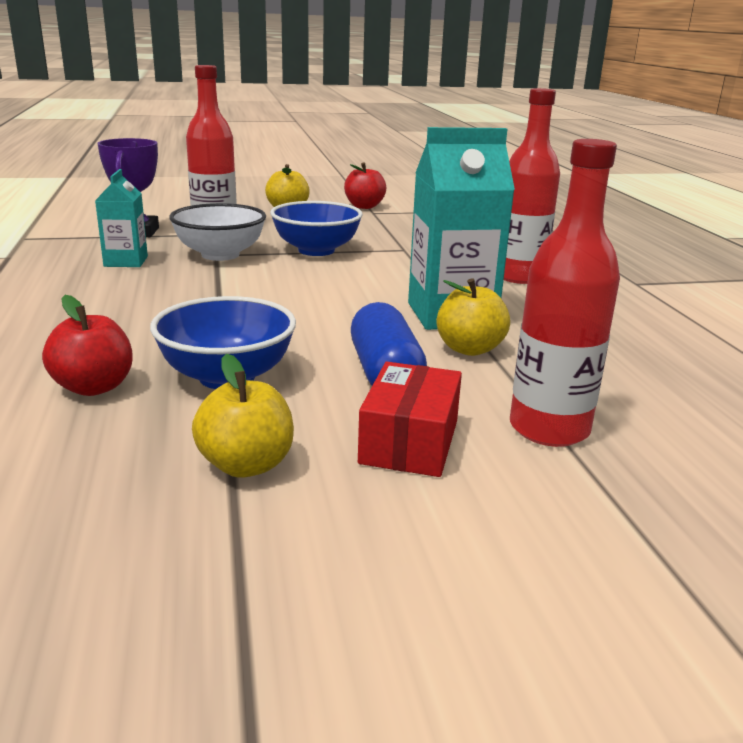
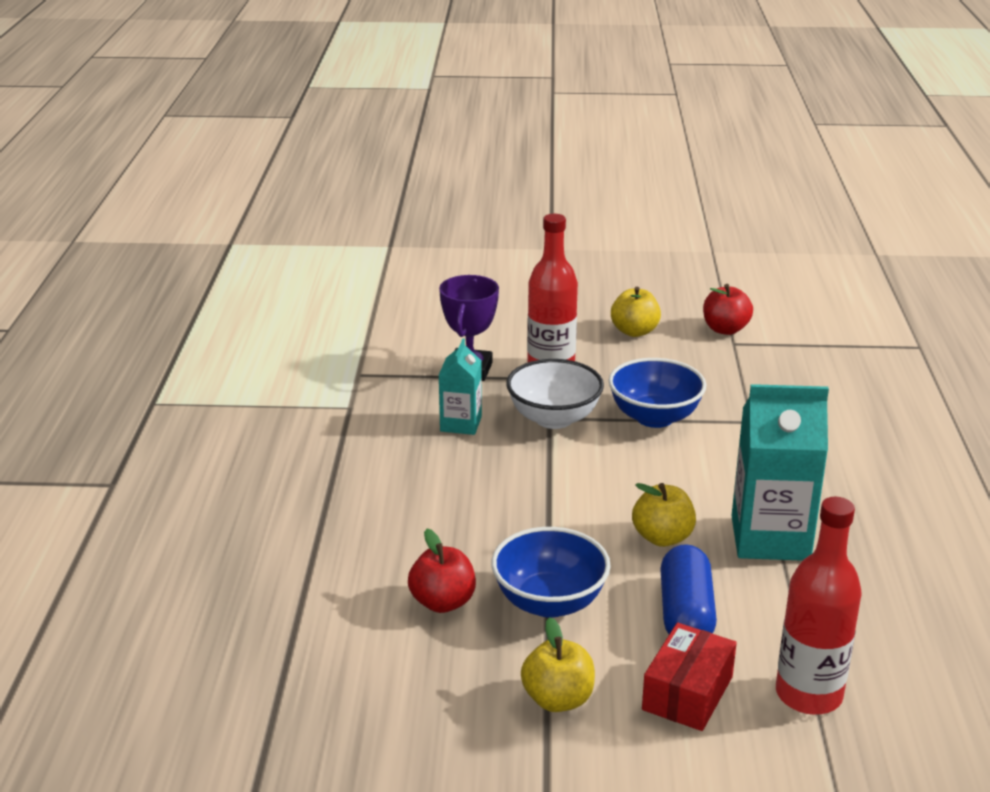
camera: 15 degrees right, 5 degrees up
yellow apple [437,278,510,356] -> yellow apple moved to [632,483,696,547]
red bottle [504,88,560,284] -> none

